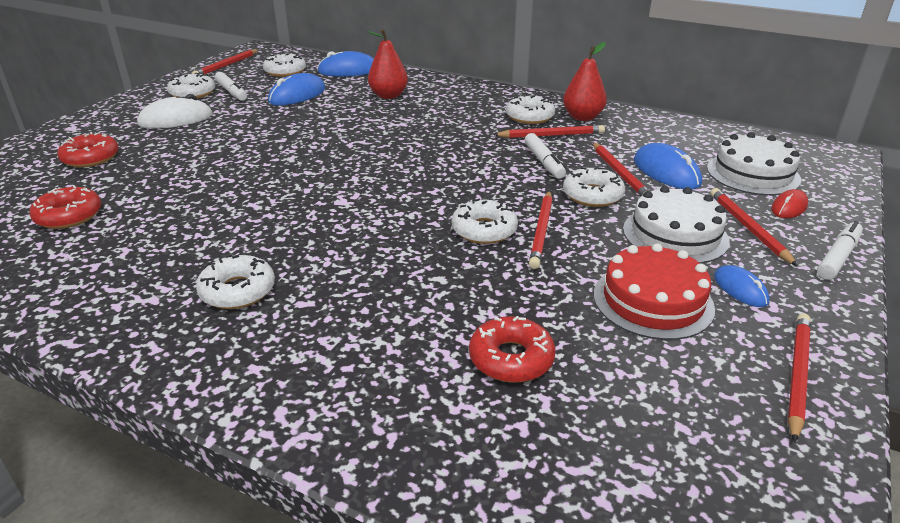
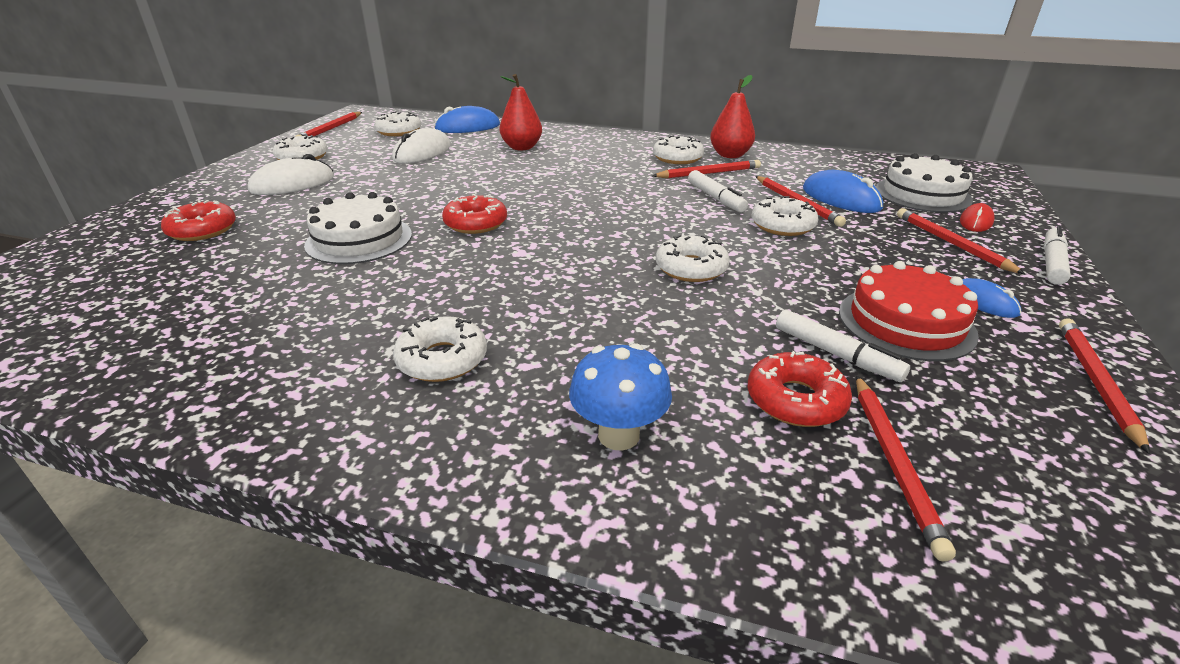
camera: 10 degrees left, 0 degrees up
red donut [30,185,101,229] -> red donut moved to [442,194,507,234]
white marker [215,72,247,101] -> white marker moved to [776,309,910,382]
blue mouse [268,73,325,106] -> white mouse [392,128,451,164]
red pencil [529,191,553,269] -> red pencil moved to [856,376,956,561]
white cake [623,186,730,264] -> white cake moved to [304,192,412,264]
none -> blue mushroom [569,343,672,451]

